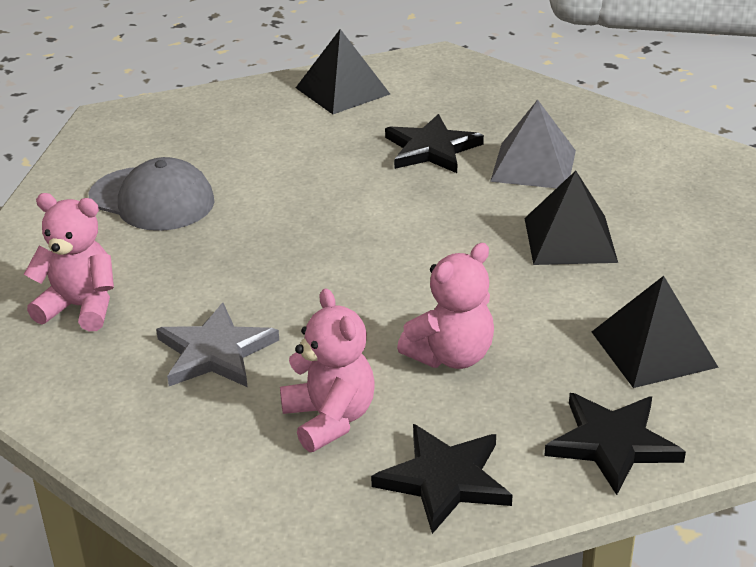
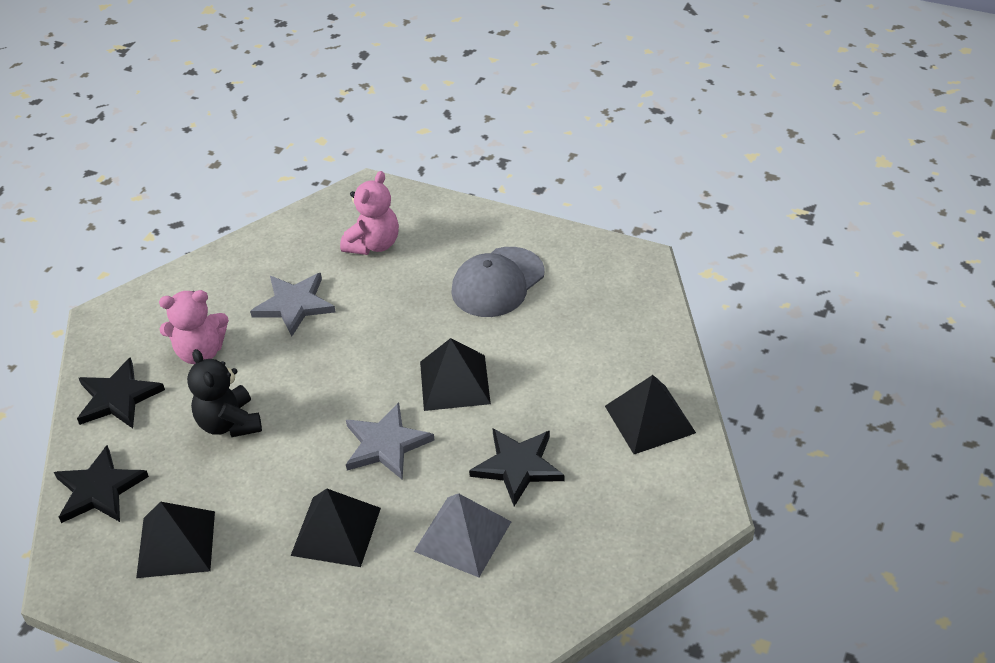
camera: 105 degrees right, 10 degrees up
pink teddy bear [397,243,494,369] -> black teddy bear [187,349,262,437]
none -> grey star [346,402,434,480]
none -> black pyramid [420,338,491,411]

